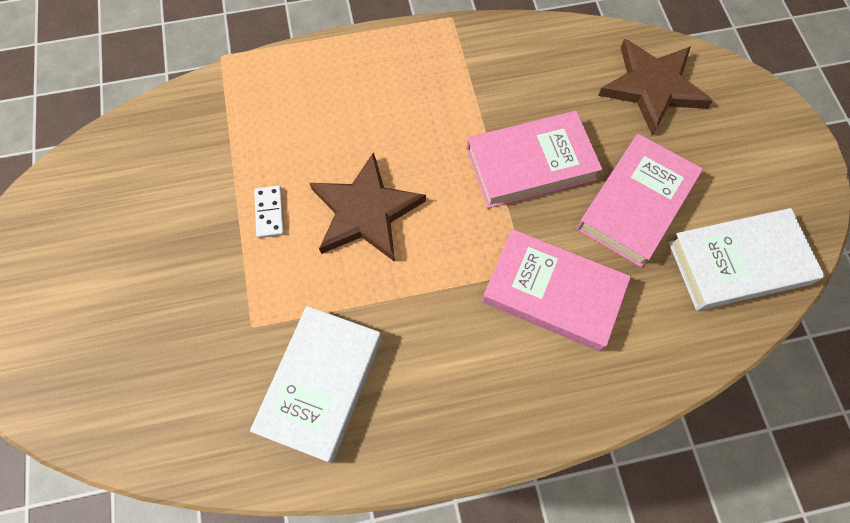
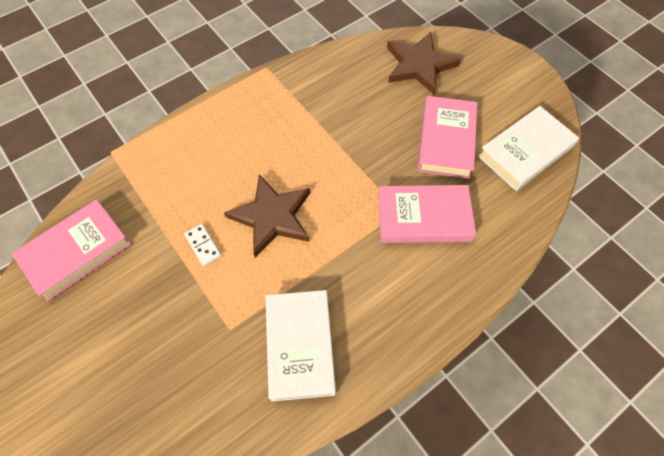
camera: 25 degrees left, 5 degrees down
pink book [467,111,603,208] -> pink book moved to [12,199,131,301]

